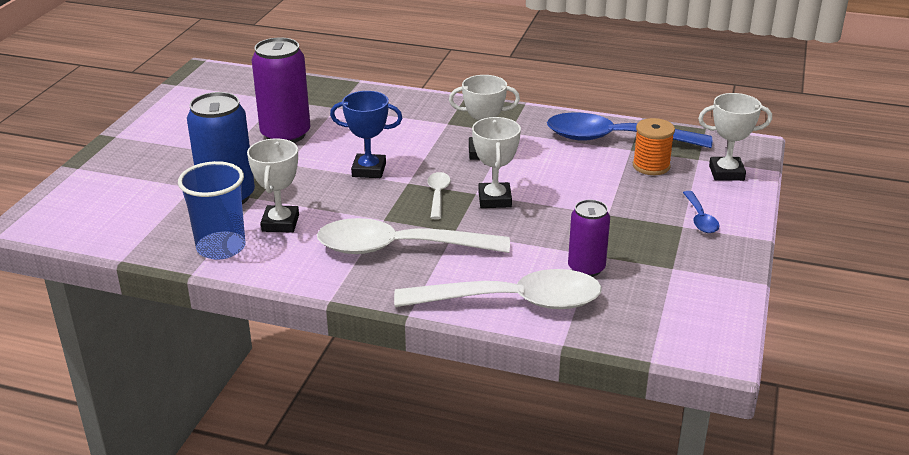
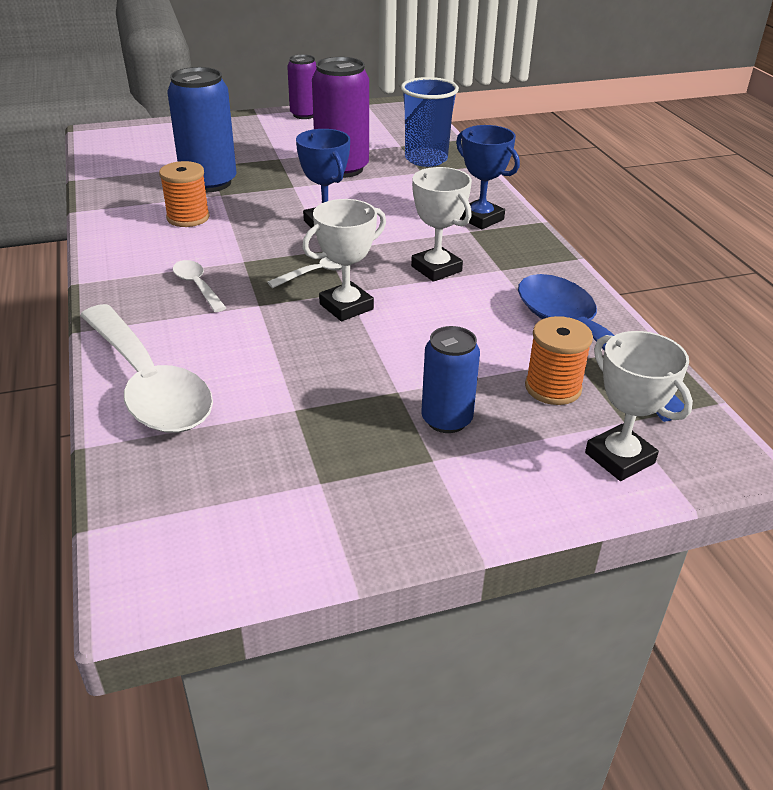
camera: 55 degrees right, 5 degrees up
blue cup [178,161,245,259] -> blue cup moved to [401,77,459,167]
white trophy [247,138,299,233] -> orange spool [159,161,210,227]
white spoon [317,218,510,254] -> white spoon [173,260,226,312], size x0.45
purple can [568,200,610,277] -> purple can moved to [287,54,317,119]
blue spoon [683,191,720,233] -> none
none -> blue can [422,326,480,433]
none -> blue trophy [456,125,520,229]

